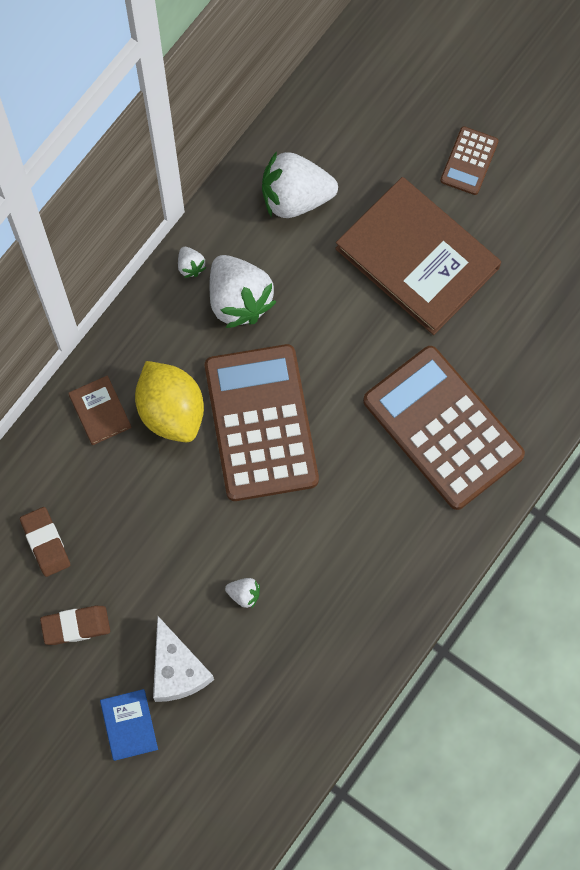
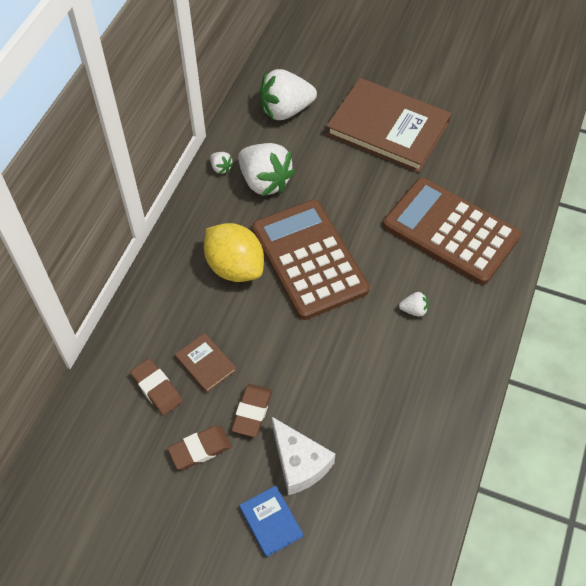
camera: 15 degrees left, 15 degrees down
brown book [68,375,132,445] -> brown book moved to [175,333,237,393]
white strawberry [225,578,260,608] -> white strawberry moved to [399,292,429,317]
brown calculator [440,127,499,195] -> none
none -> brown eraser [232,384,272,437]

